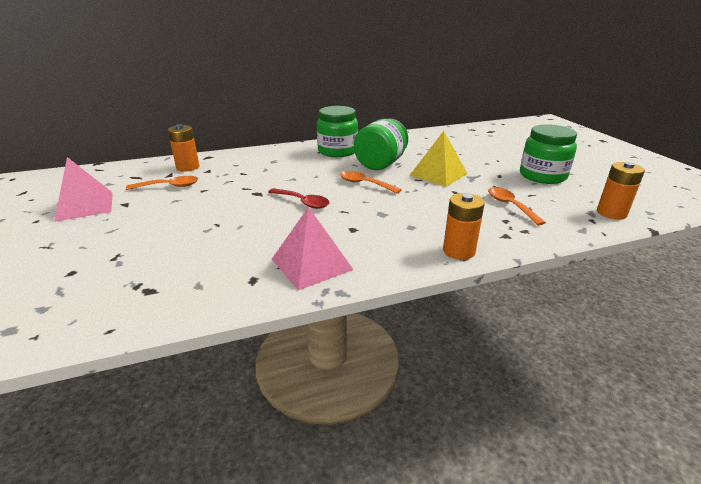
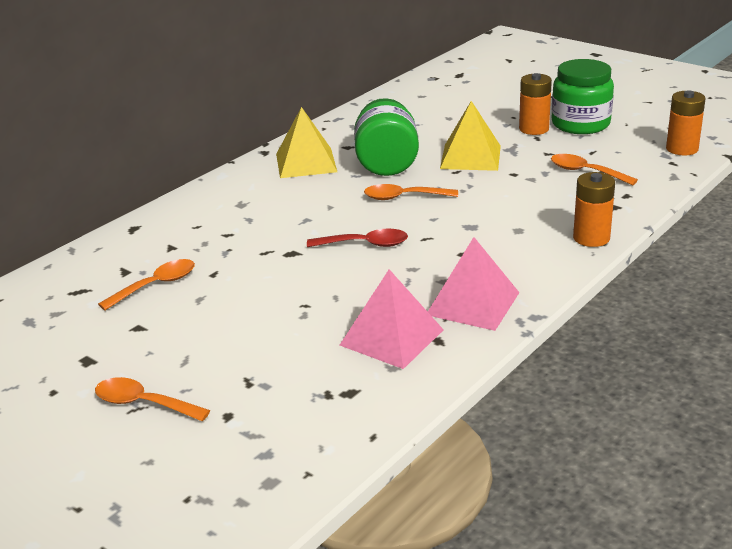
camera: 30 degrees left, 0 degrees up
pink pyramid [54,157,113,222] -> pink pyramid moved to [340,269,444,369]
orange battery [168,124,199,172] -> orange battery moved to [519,73,552,135]
green jar [317,106,358,157] -> yellow pyramid [276,107,337,178]
none -> orange spoon [95,377,210,422]

